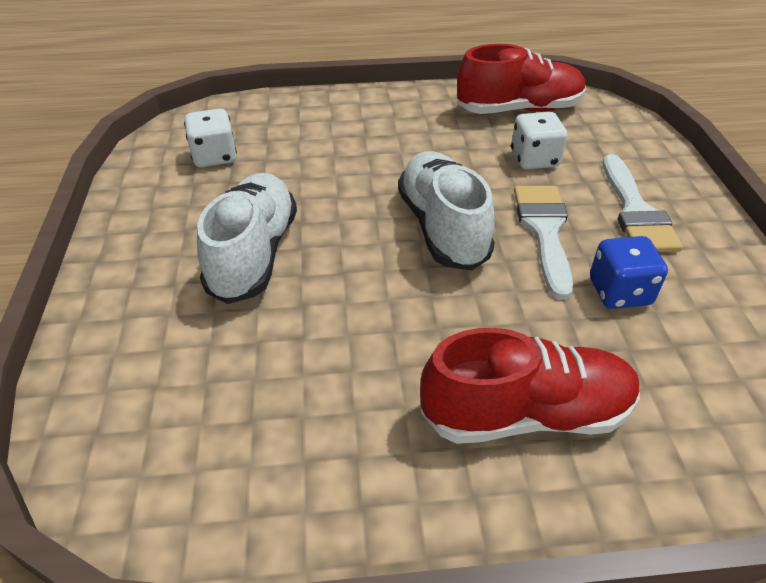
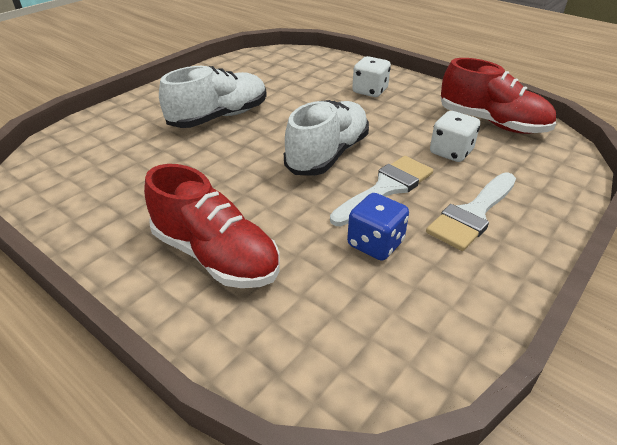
camera: 45 degrees right, 5 degrees down
white dice [184,108,237,167] -> white dice moved to [352,56,391,97]

